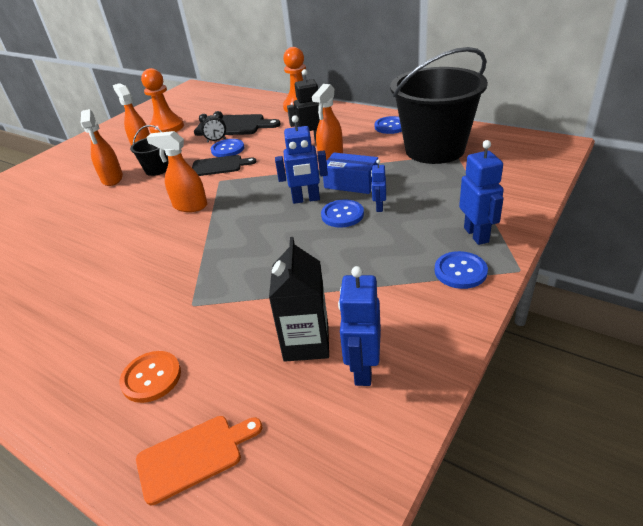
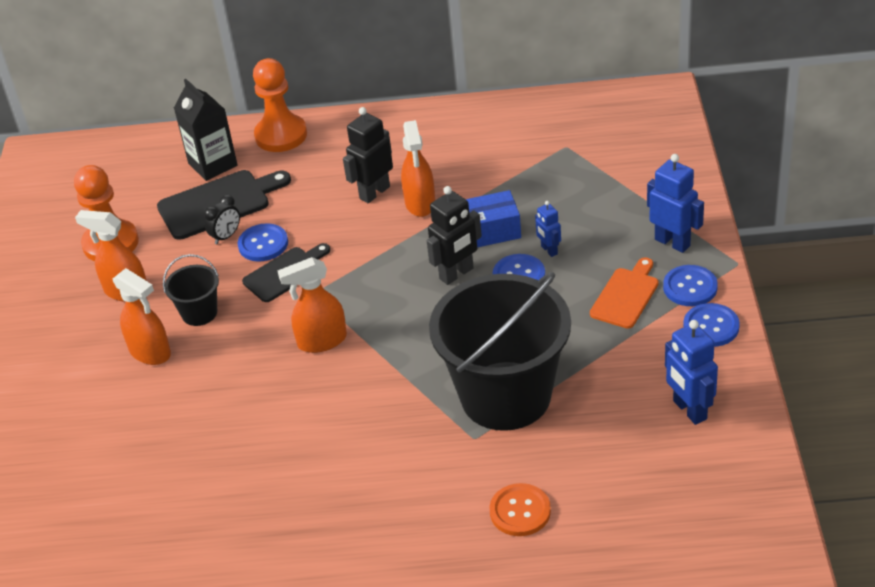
camera: 35 degrees left, 5 degrees up
orange cutting board [136,416,263,505] -> orange cutting board moved to [590,257,659,329]
black carton [269,237,329,362] -> black carton moved to [174,79,238,181]
blue robot [275,115,328,204] -> black robot [427,186,482,285]
blue button [374,116,402,134] -> blue button moved to [683,303,740,347]
black bucket [390,47,488,164] -> black bucket moved to [429,272,571,431]

